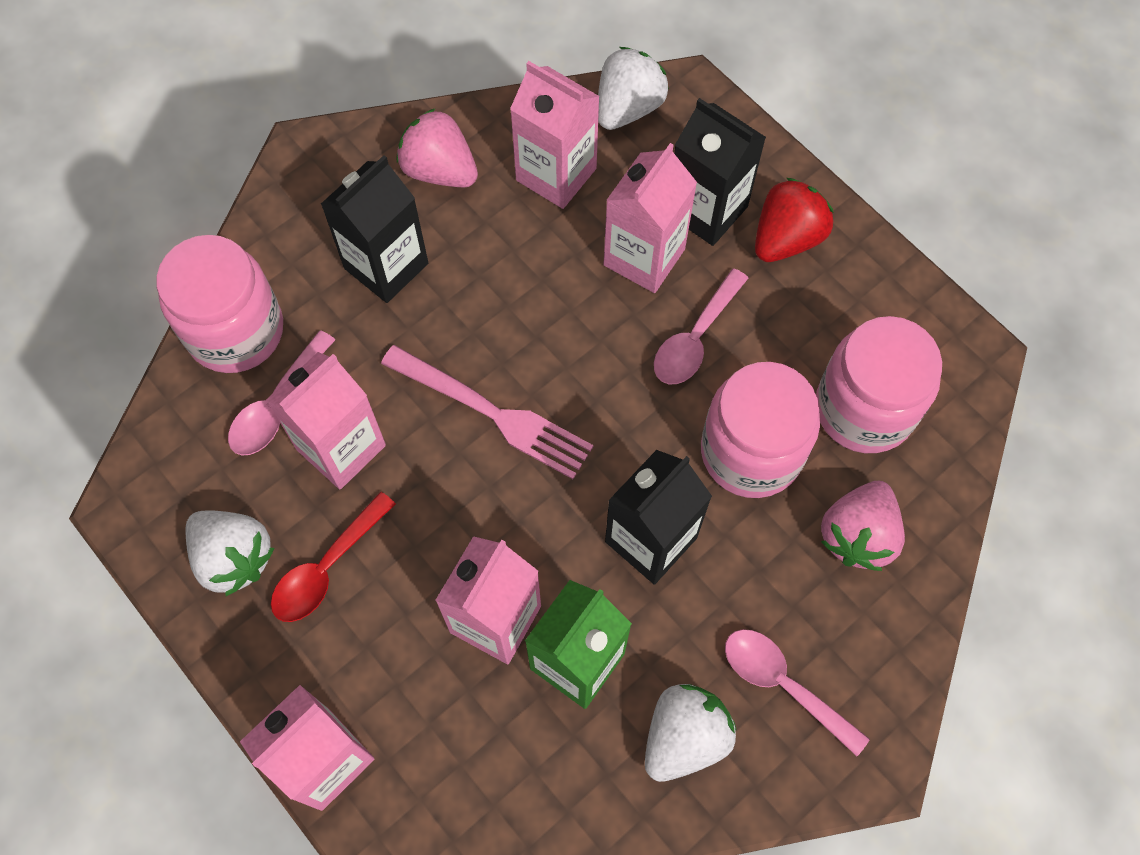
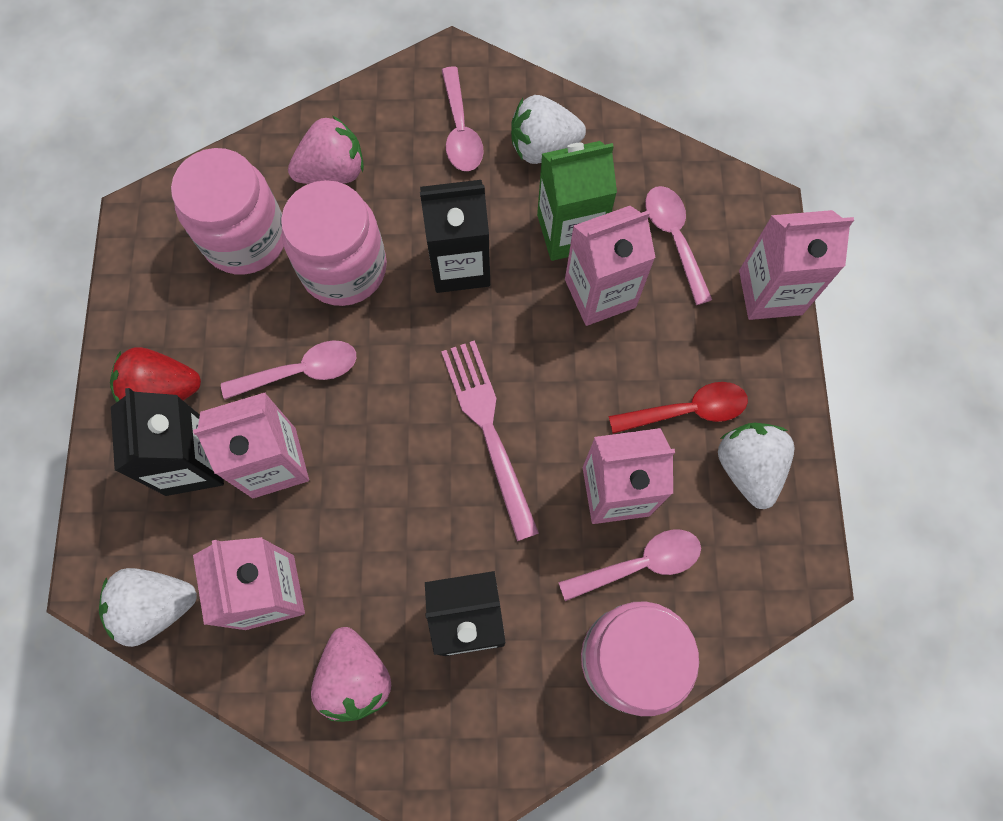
camera: 140 degrees left, 5 degrees up
none -> pink spoon [645,186,712,305]

